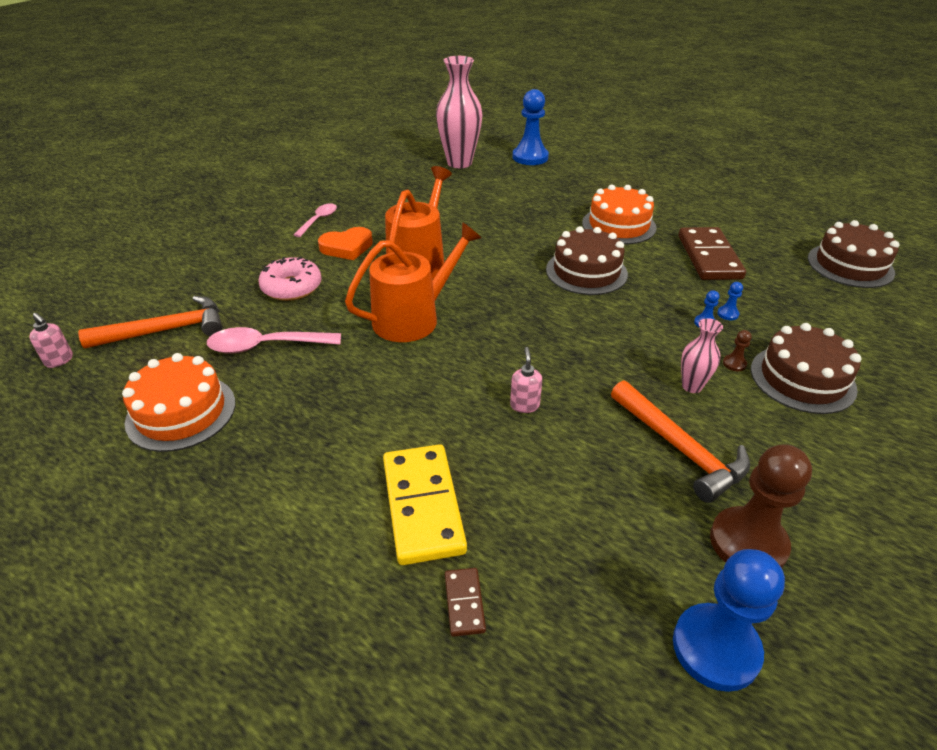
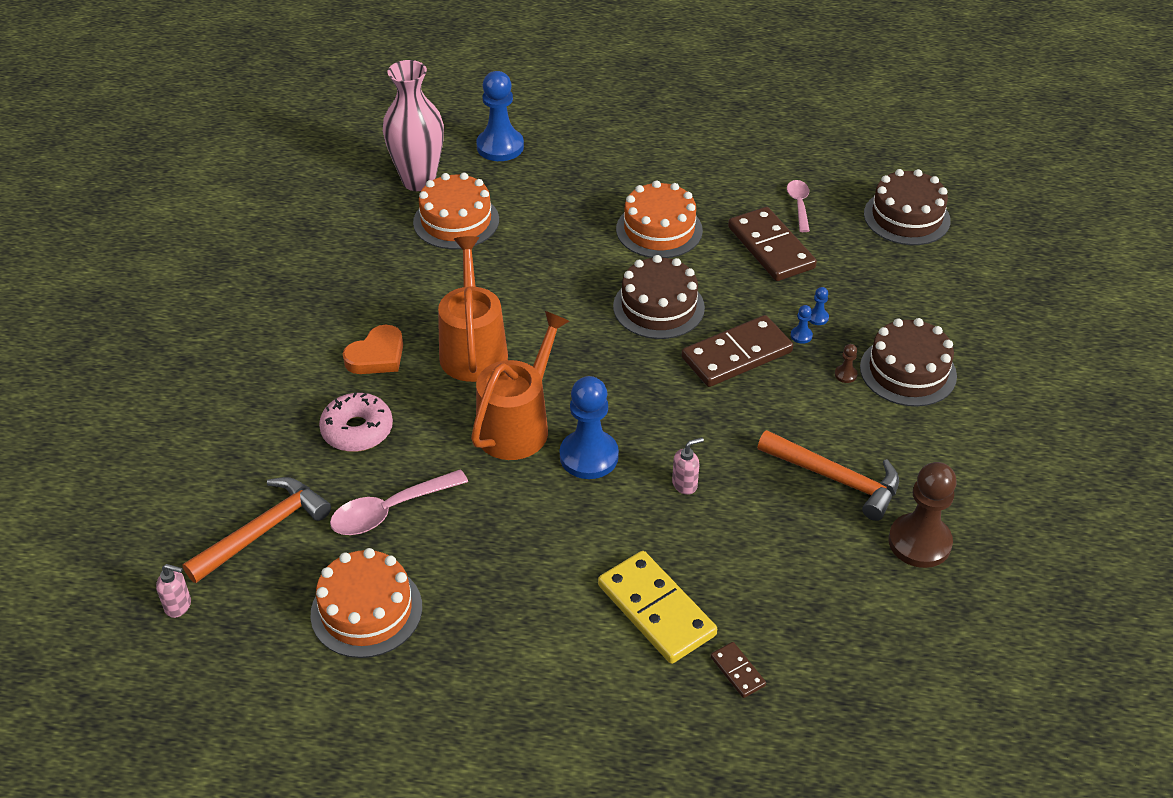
camera: 25 degrees left, 5 degrees up
pink spoon [294,203,337,237] -> pink spoon moved to [787,180,810,232]
pink soap dispenser [510,347,542,413] -> pink soap dispenser turned 90 degrees clockwise [672,437,704,495]
blue pawn [673,549,785,692] -> blue pawn moved to [560,376,619,479]
pink vase [681,318,723,393] -> none
none -> orange cake [413,173,499,249]
none -> brown domino [681,315,793,387]

